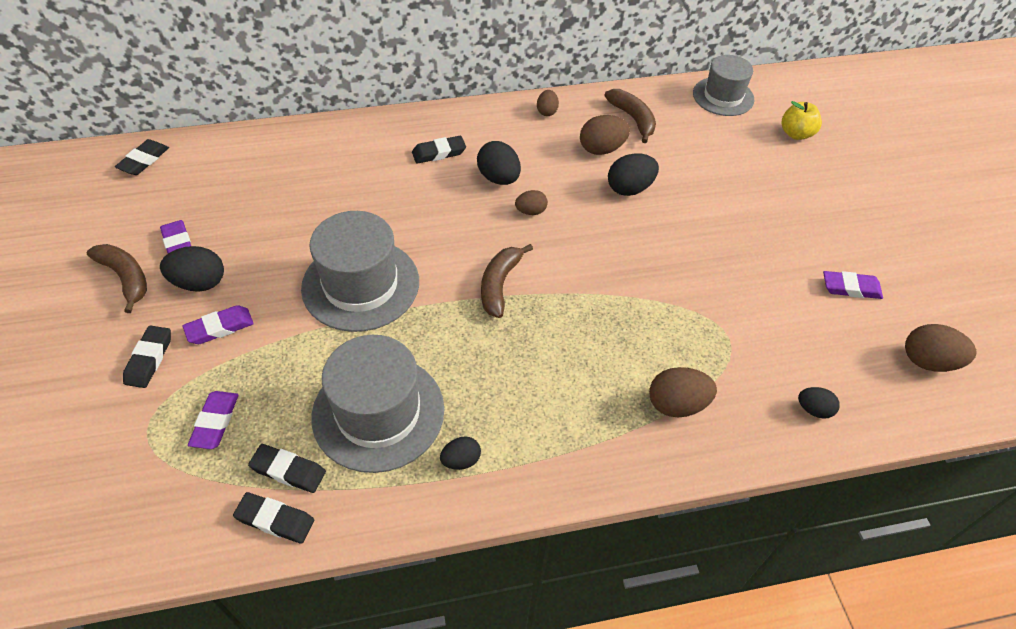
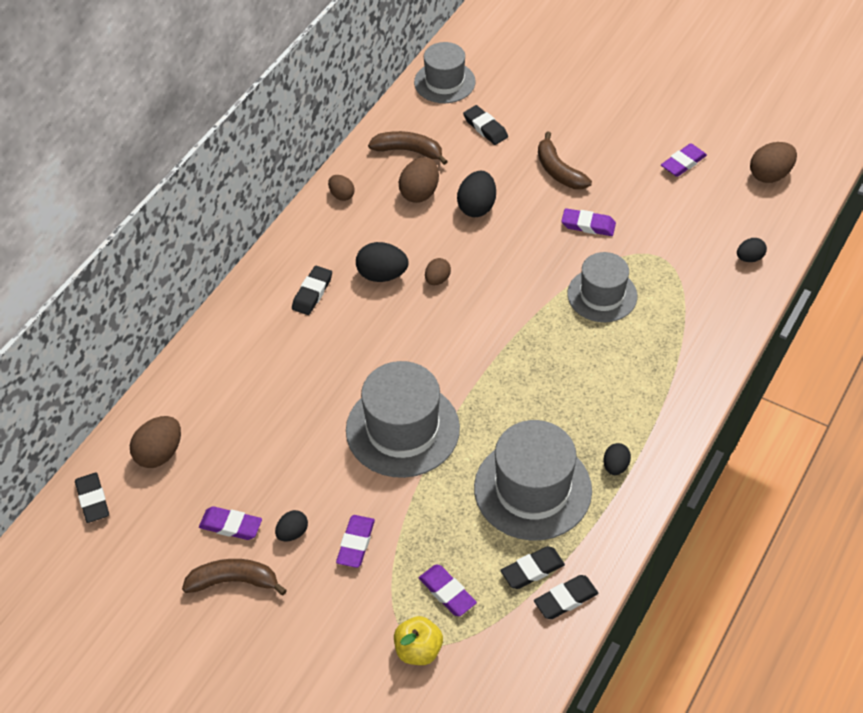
camera: 45 degrees left, 0 degrees up
black eraser [123,326,171,388] -> black eraser moved to [463,105,508,145]
black egg [160,246,224,292] -> black egg [275,510,308,542], size x0.61
brown banana [481,244,533,318] -> brown banana moved to [538,132,592,189]
brown egg [649,367,717,418] -> brown egg moved to [130,416,181,468]
yellow apple [782,101,822,140] -> yellow apple moved to [394,616,443,665]
none -> purple eraser [561,208,616,236]
none -> grey hat [567,252,637,322]

